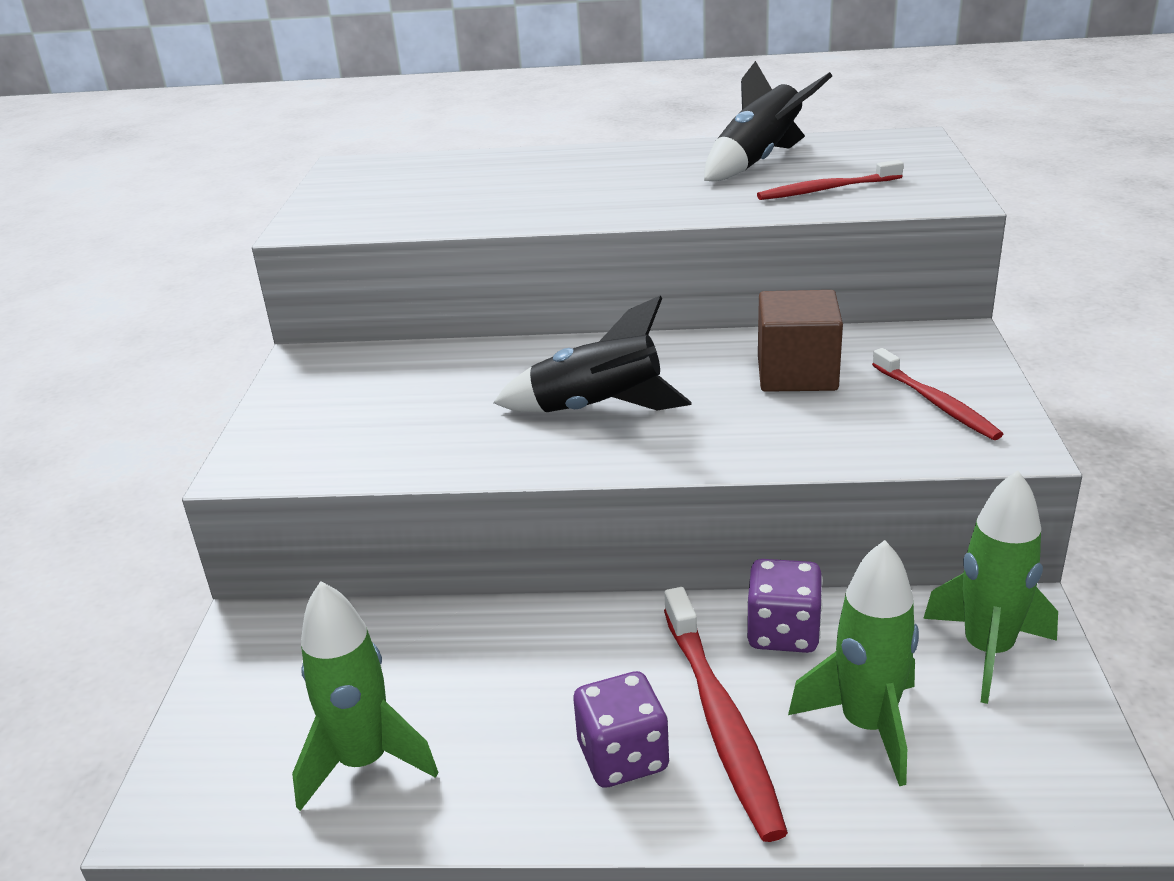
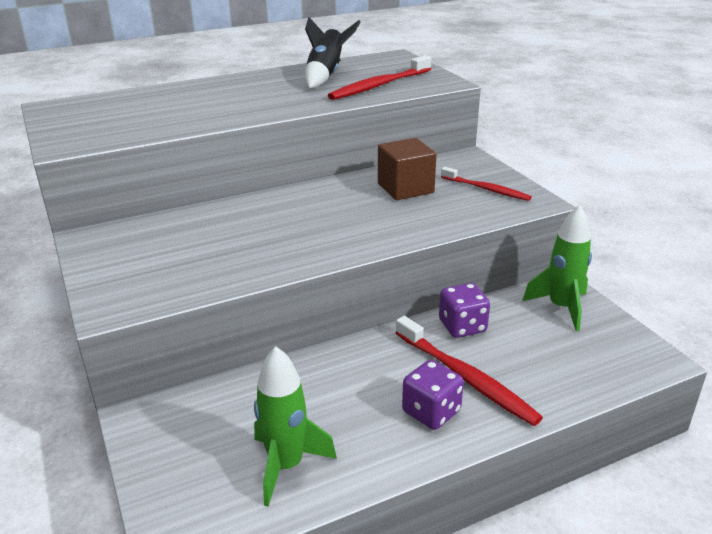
camera: 30 degrees left, 0 degrees up
black rocket [493,295,691,412] -> none
red toothbrush [757,160,904,200] -> red toothbrush [328,55,431,100], size x1.54
green rocket [788,540,919,786] -> none

